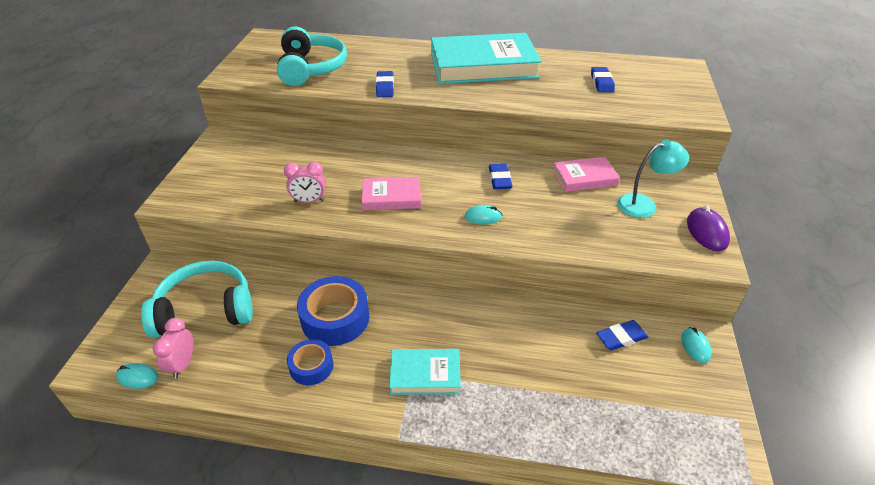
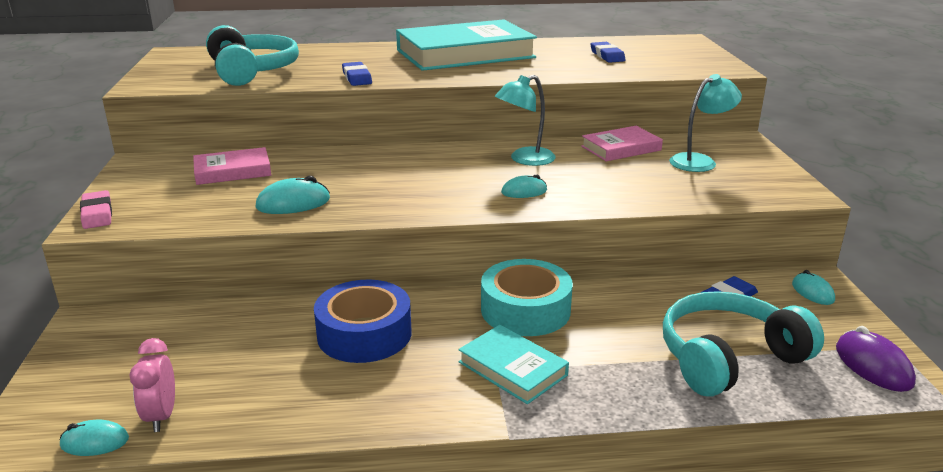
camera: 15 degrees left, 15 degrees down
turquoise headphones [141,261,253,338] -> turquoise headphones moved to [663,291,824,397]
pink clock [284,162,325,203] -> turquoise mouse [256,176,330,214]
blue tape [287,339,333,385] -> none
pink book [362,177,421,210] -> pink book moved to [193,147,271,185]
turquoise book [389,349,461,395] -> turquoise book turned 60 degrees clockwise [458,325,569,404]
blue eraser [489,164,512,189] -> turquoise lamp [495,75,556,166]
purple mouse [687,205,730,251] -> purple mouse moved to [836,326,916,392]
none -> pink eraser [80,190,112,229]
none -> turquoise tape [481,259,573,336]

